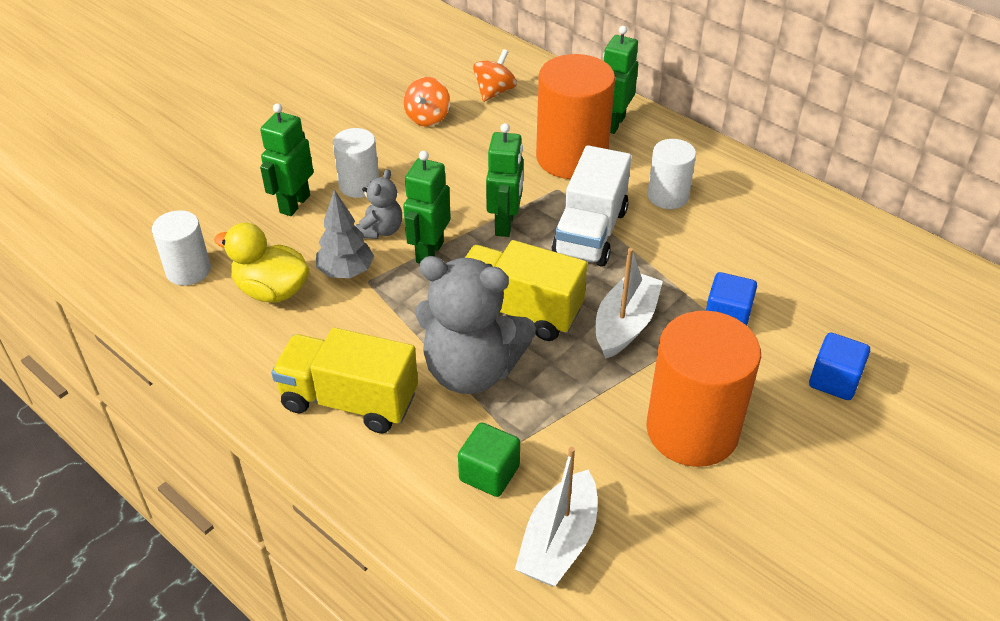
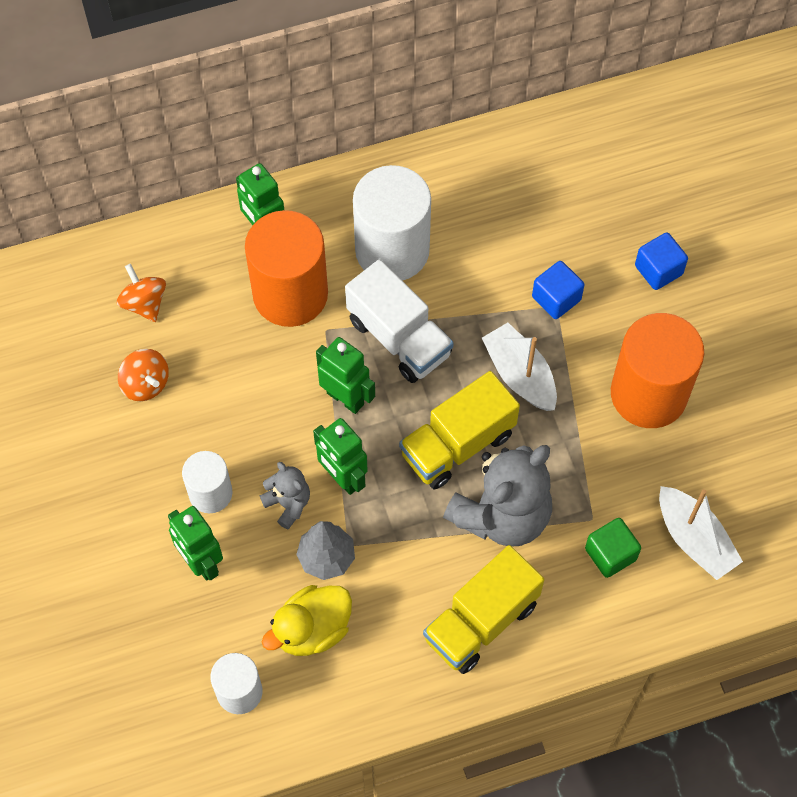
camera: 60 degrees left, 20 degrees up
white cylinder [647,139,696,209] -> white cylinder [353,165,431,281], size x1.80

